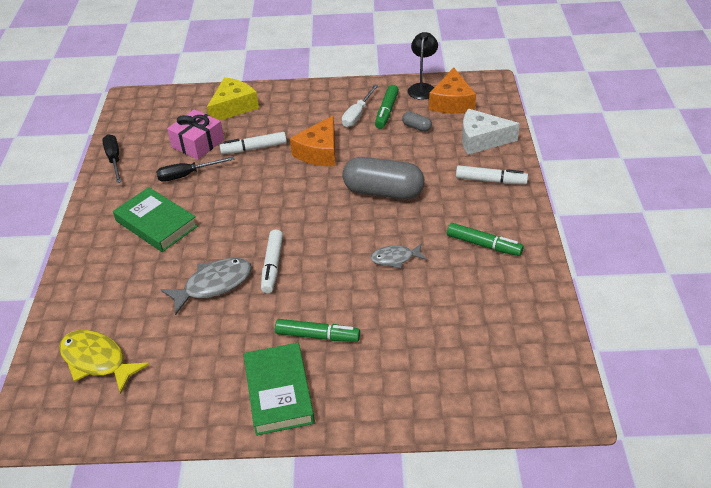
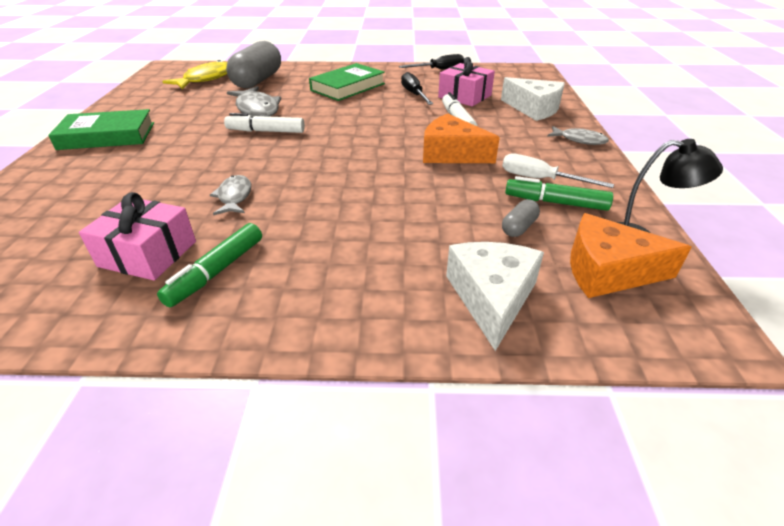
camera: 90 degrees right, 5 degrees down
yellow cheese [207,77,259,120] -> white cheese [501,77,565,121]
green marker [275,319,360,342] -> none
grey capsule [343,157,424,200] -> grey capsule moved to [226,41,281,89]
white marker [456,165,528,184] -> none
none -> pink gift [79,192,196,281]
none -> grey fish [547,126,609,145]

